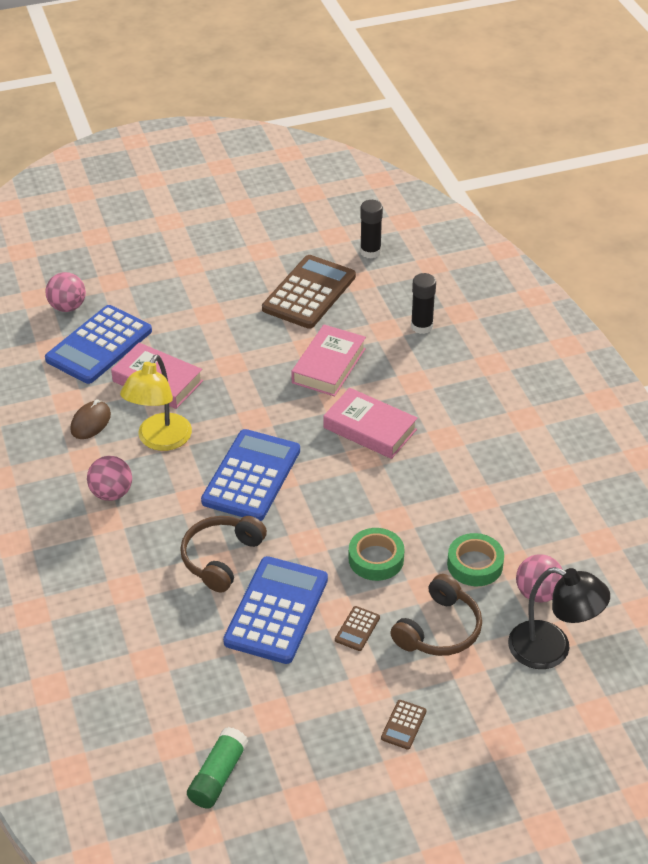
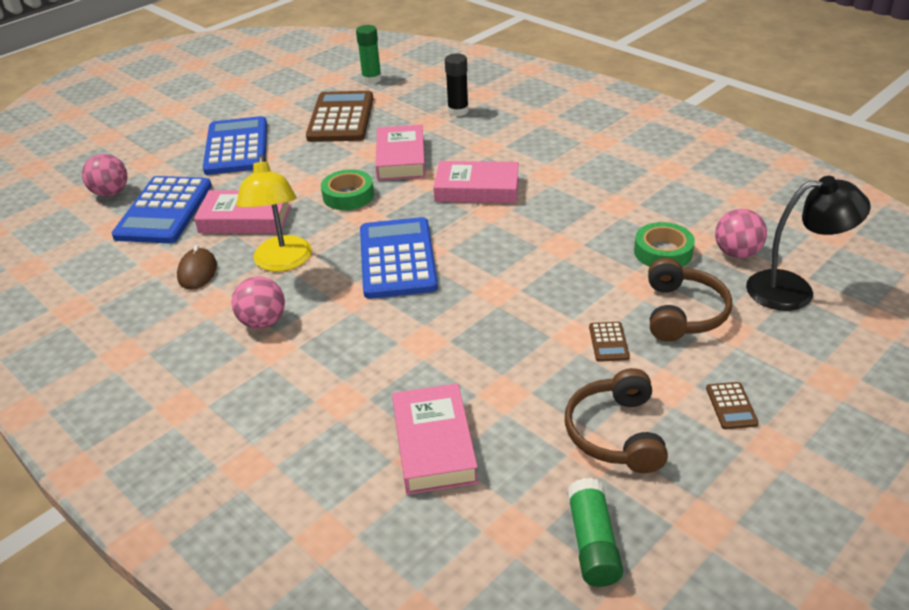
camera: 25 degrees left, 5 degrees down
brown headphones [180,516,267,593] -> brown headphones moved to [565,368,668,473]
blue calculator [223,556,328,664] -> blue calculator moved to [203,116,267,175]
green tape [349,528,405,581] -> green tape moved to [321,169,374,210]
black glue stick [360,200,383,259] -> green glue stick [356,25,382,84]
none -> pink book [392,383,478,494]

